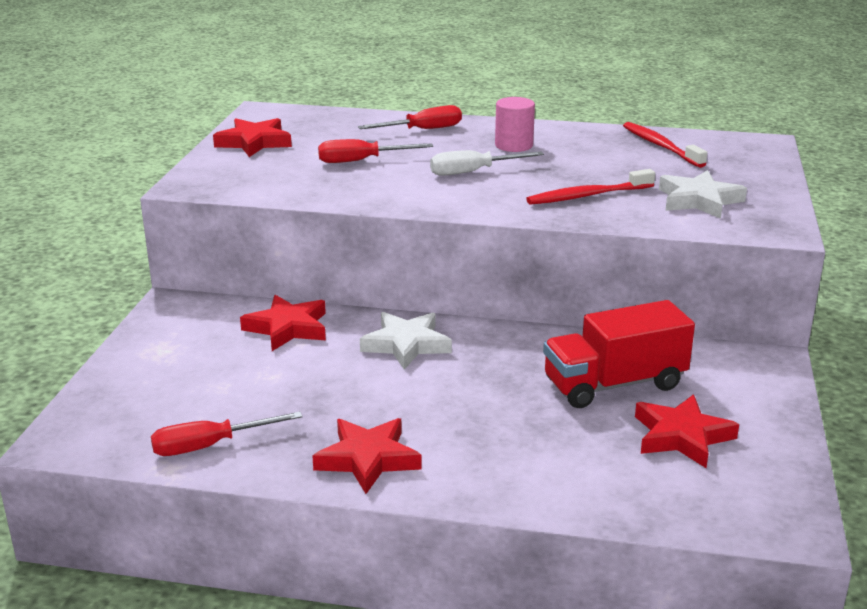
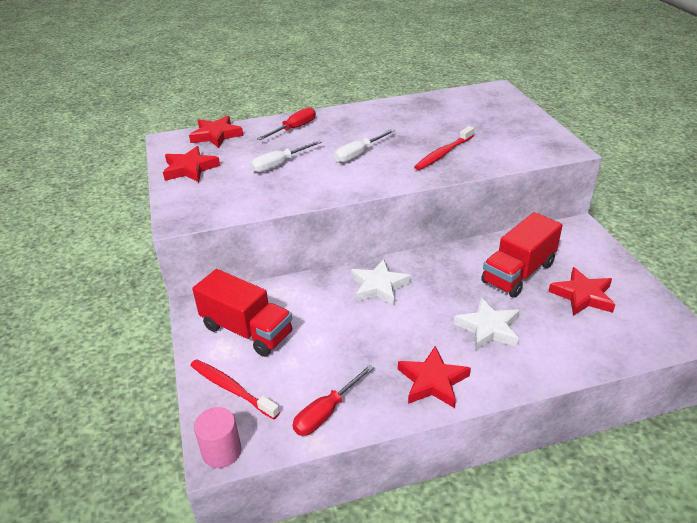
camera: 25 degrees left, 10 degrees up
red star [240,295,326,351] -> red star moved to [189,116,243,148]
red screwdriver [318,139,433,163] -> white screwdriver [250,140,322,173]
pink cylinder [495,97,535,152] -> pink cylinder moved to [194,407,241,468]
red toothbrush [623,122,707,168] -> red toothbrush moved to [190,359,280,419]
white star [659,170,747,219] -> white star moved to [454,297,520,351]
none -> red truck [192,269,292,357]

